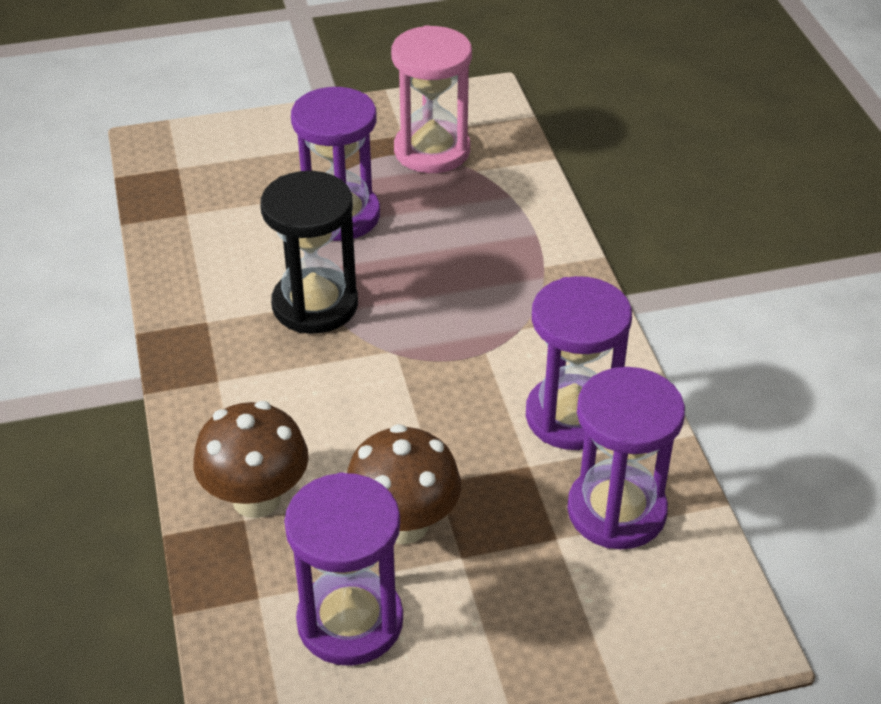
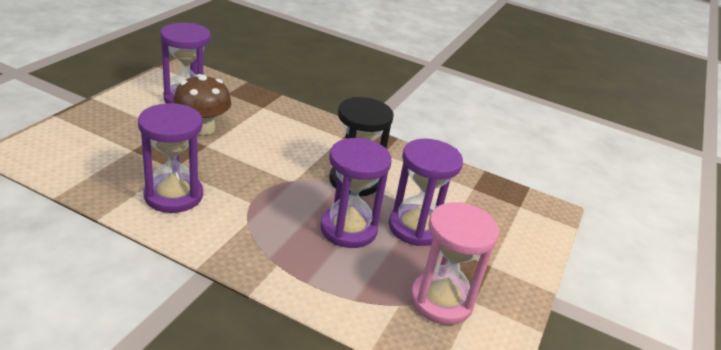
camera: 125 degrees right, 10 degrees down
brown mushroom [193,401,309,518] -> none
purple hourglass [567,367,685,549] -> purple hourglass moved to [320,138,392,248]

